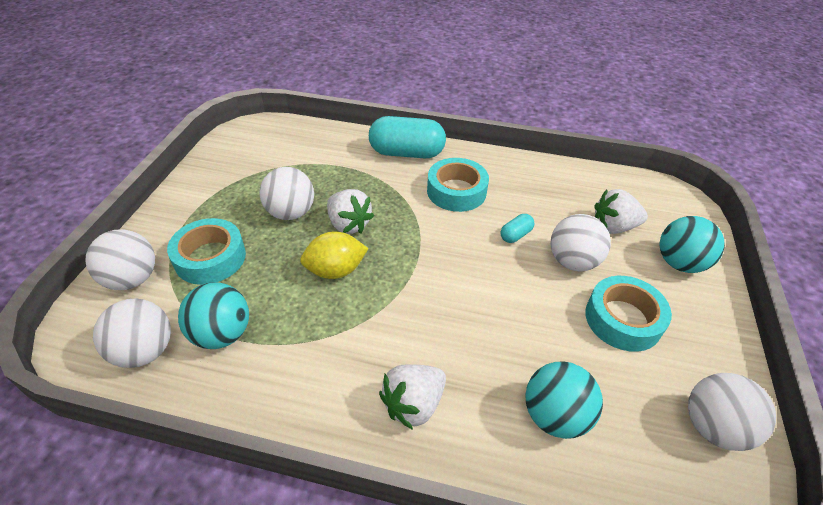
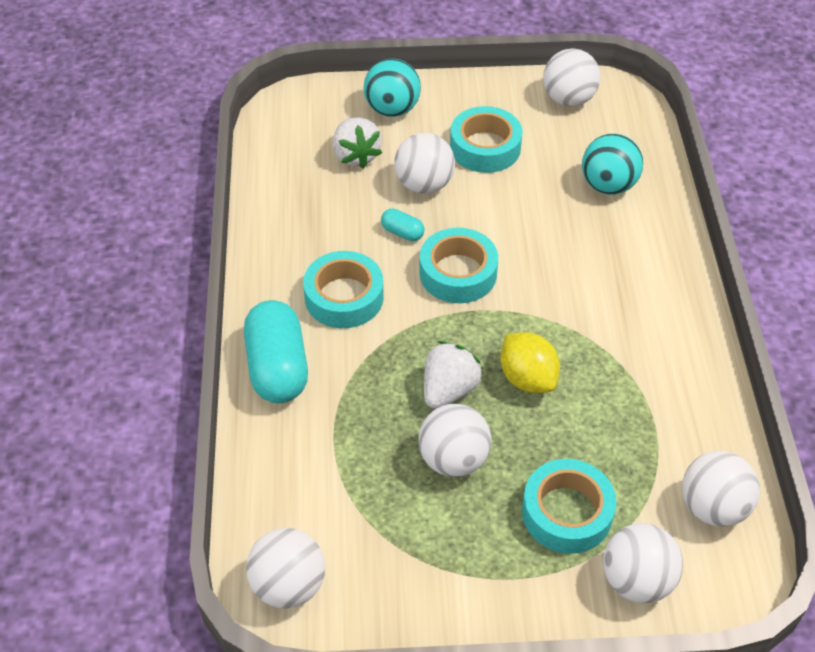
camera: 105 degrees left, 5 degrees up
turquoise ball [178,282,249,349] -> none
white strawberry [379,365,446,430] -> none
none -> white ball [246,528,325,608]
none -> turquoise tape [419,228,498,303]

